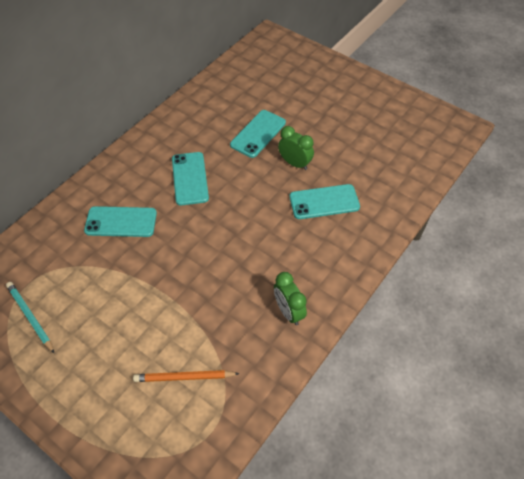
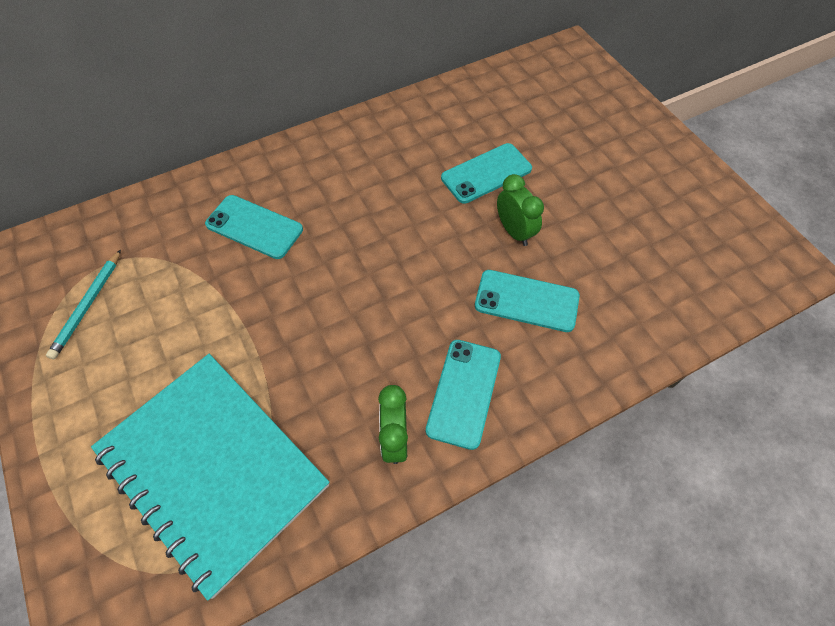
camera: 25 degrees right, 5 degrees up
turquoise pencil [6,282,55,354] -> turquoise pencil turned 150 degrees counterclockwise [46,249,121,359]
orange pencil [133,370,240,382] -> turquoise notebook [91,354,329,601]
turquoise phone [172,152,209,205] -> turquoise phone moved to [426,340,501,450]

